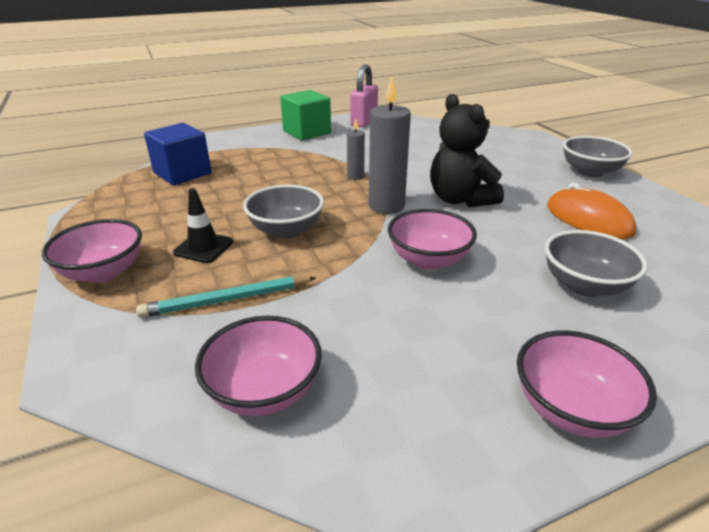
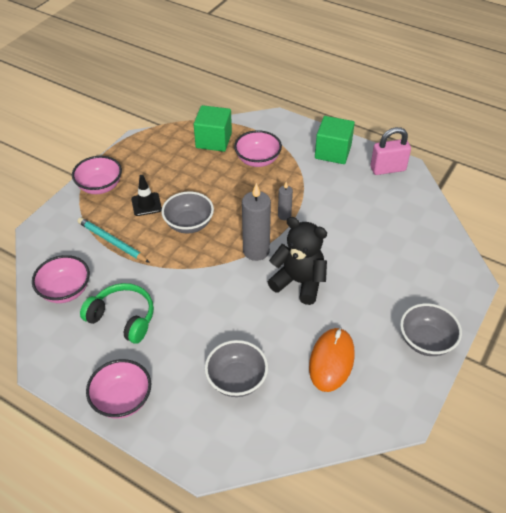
camera: 55 degrees right, 15 degrees up
blue cube [144,123,212,185] -> green cube [194,105,232,152]
pink bowl [388,209,477,270] -> pink bowl moved to [234,130,282,167]
black teddy bear [430,94,504,207] -> black teddy bear turned 90 degrees clockwise [268,217,327,305]
none -> green headphones [80,283,154,344]

